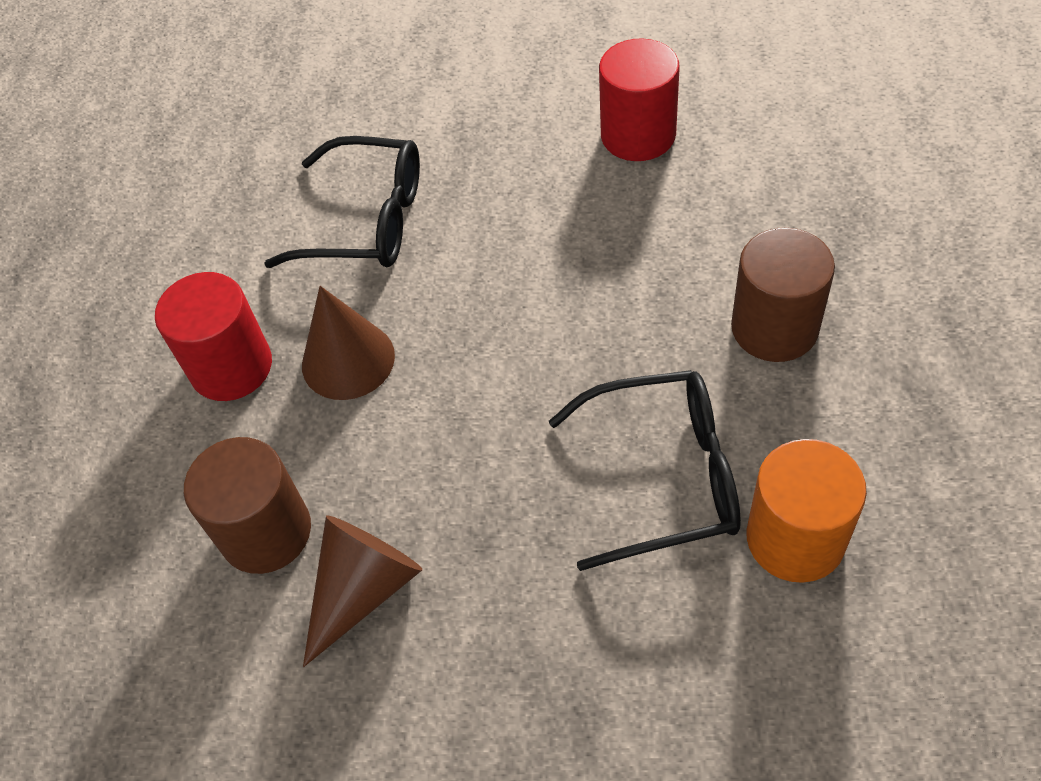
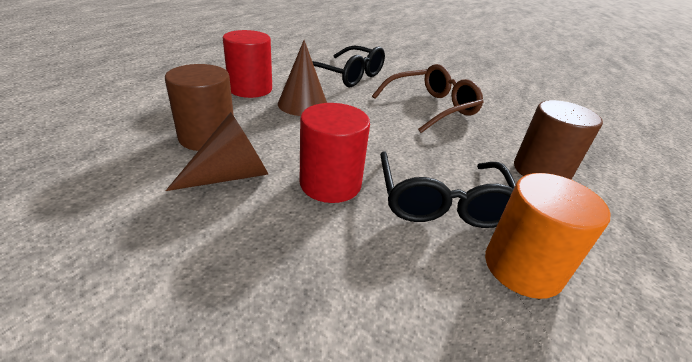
camera: 15 degrees right, 20 degrees down
black glasses [549,370,741,571] -> black glasses turned 75 degrees clockwise [380,151,516,228]
red cylinder [599,38,680,161] -> red cylinder moved to [300,103,370,203]
none -> brown glasses [372,64,484,133]

